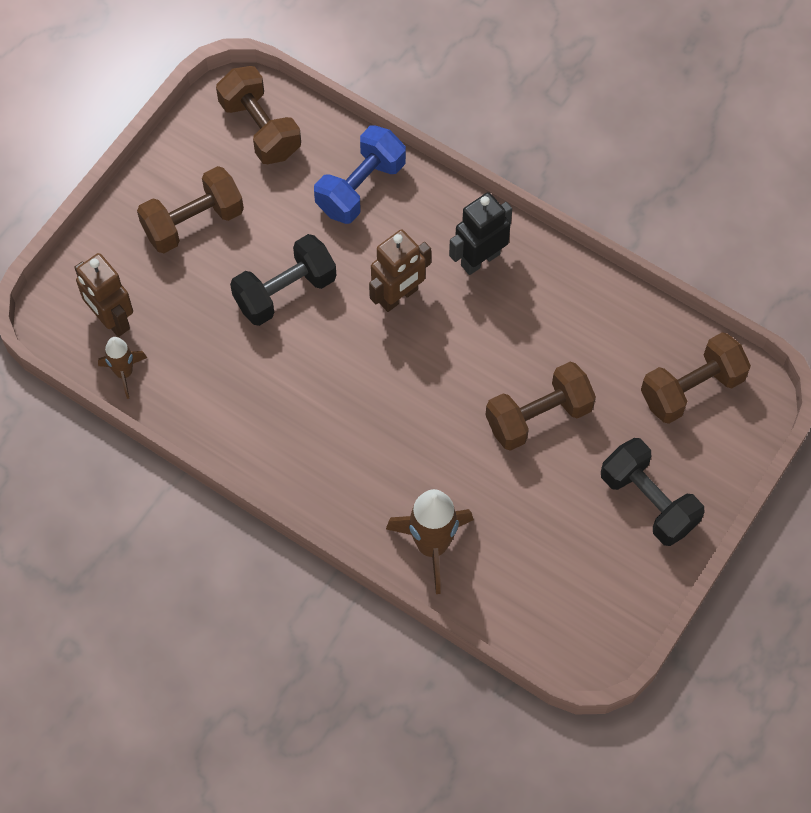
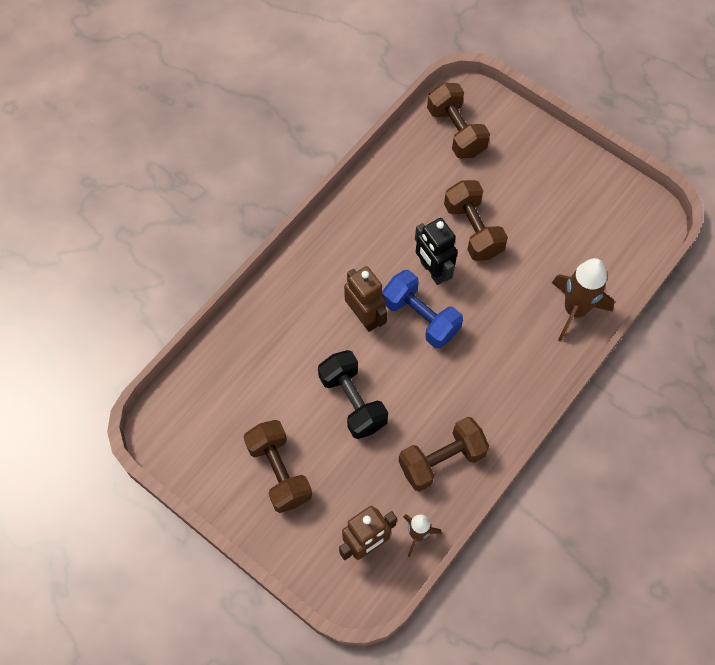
camera: 85 degrees left, 0 degrees up
brown dumbbell [216,66,301,164] -> brown dumbbell moved to [399,417,490,491]
blue dumbbell [314,125,406,224] -> blue dumbbell moved to [382,270,463,348]
black robot [449,192,512,275] -> black robot moved to [415,218,458,285]
black dumbbell [601,438,705,546] -> none

